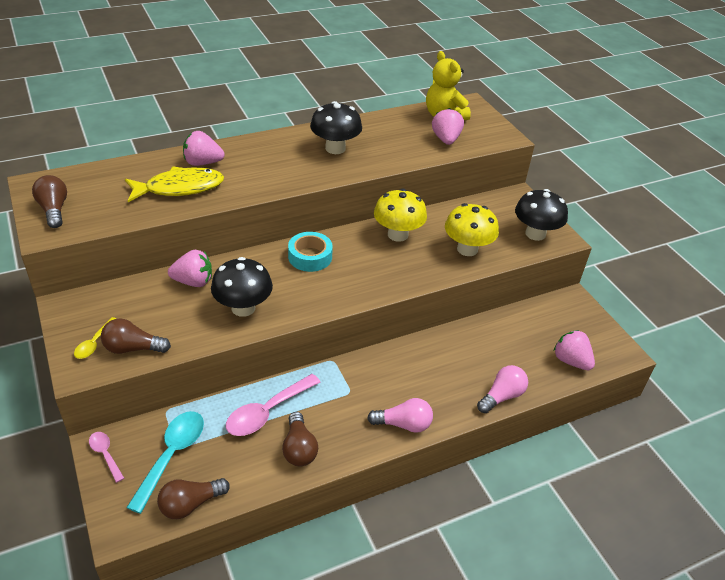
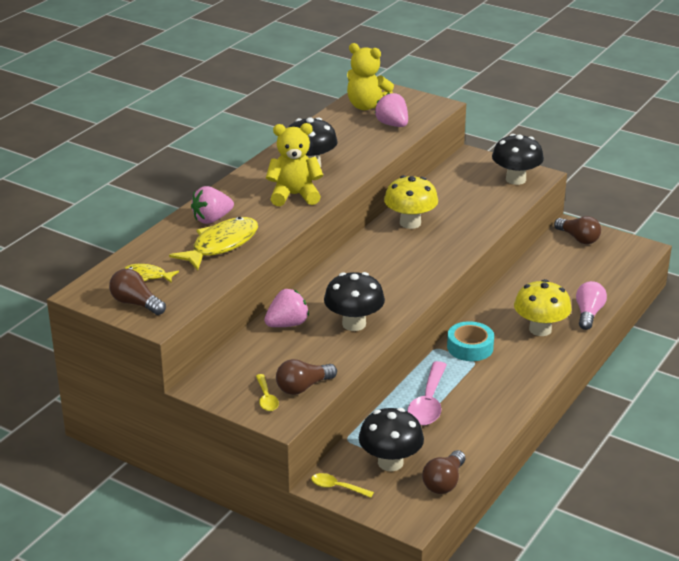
camera: 30 degrees left, 10 degrees down
pink spoon [89,432,124,483] -> yellow spoon [311,473,374,498]
turquoise spoon [126,411,204,514] -> black mushroom [359,408,424,472]
brown light bulb [282,412,318,466] -> brown light bulb moved to [554,216,601,244]
turquoise tape [288,232,333,272] -> turquoise tape moved to [447,321,494,361]
pink light bulb [367,398,433,433] -> none
yellow mushroom [445,203,499,256] -> yellow mushroom moved to [514,279,571,336]
pink strawberry [554,330,595,370] -> none
none -> yellow fish [124,264,179,282]
none -> yellow teddy bear [266,123,323,206]

